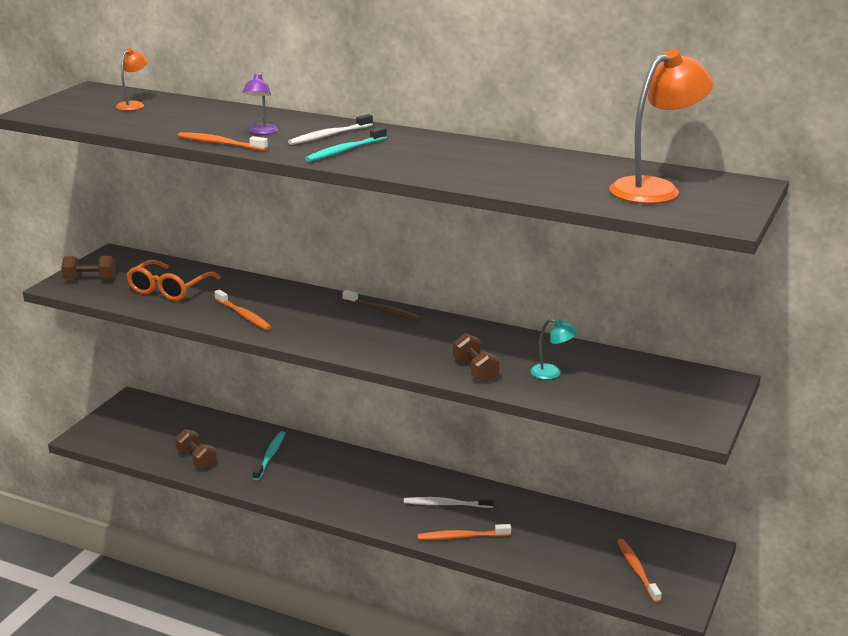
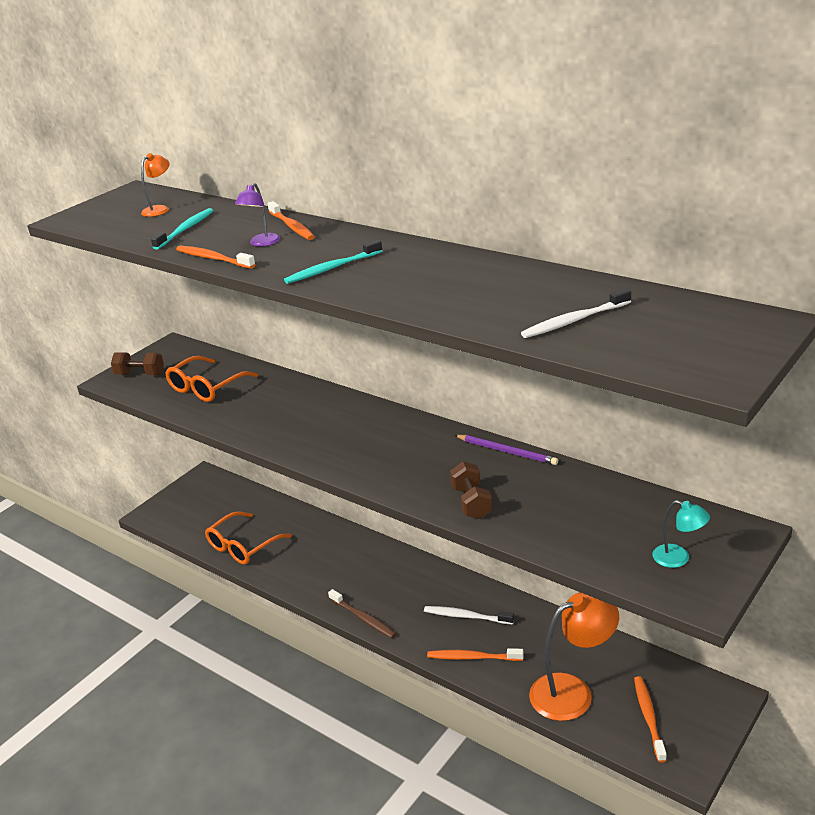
camera: 15 degrees right, 5 degrees up
brown dumbbell [175,429,217,469] -> orange glasses [205,511,292,565]
orange toothbrush [215,290,272,330] -> orange toothbrush moved to [268,201,315,240]
turquoise toothbrush [253,431,286,480] -> turquoise toothbrush moved to [151,208,213,250]
white toothbrush [288,114,373,145] -> white toothbrush moved to [521,288,631,338]
brown toothbrush [342,290,422,322] -> brown toothbrush moved to [328,589,396,638]
turquoise lamp [530,318,578,380] -> turquoise lamp moved to [652,500,710,568]
orange lamp [609,49,714,204] -> orange lamp moved to [529,592,619,721]
none -> purple pencil [455,435,558,465]

